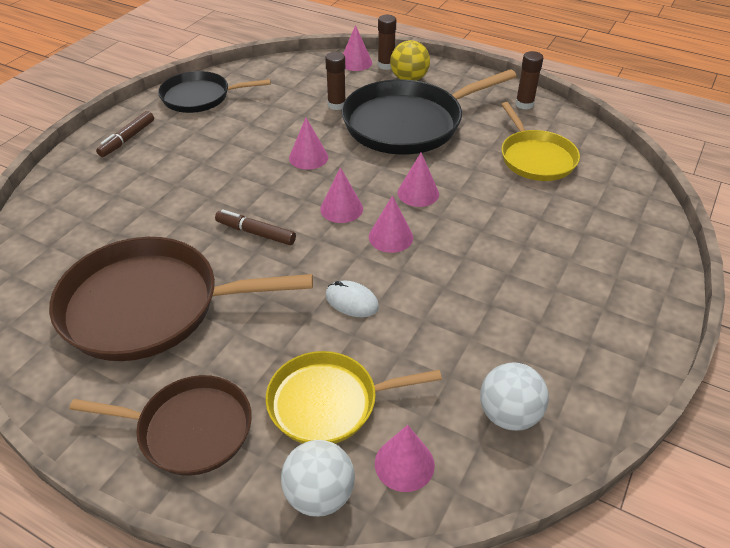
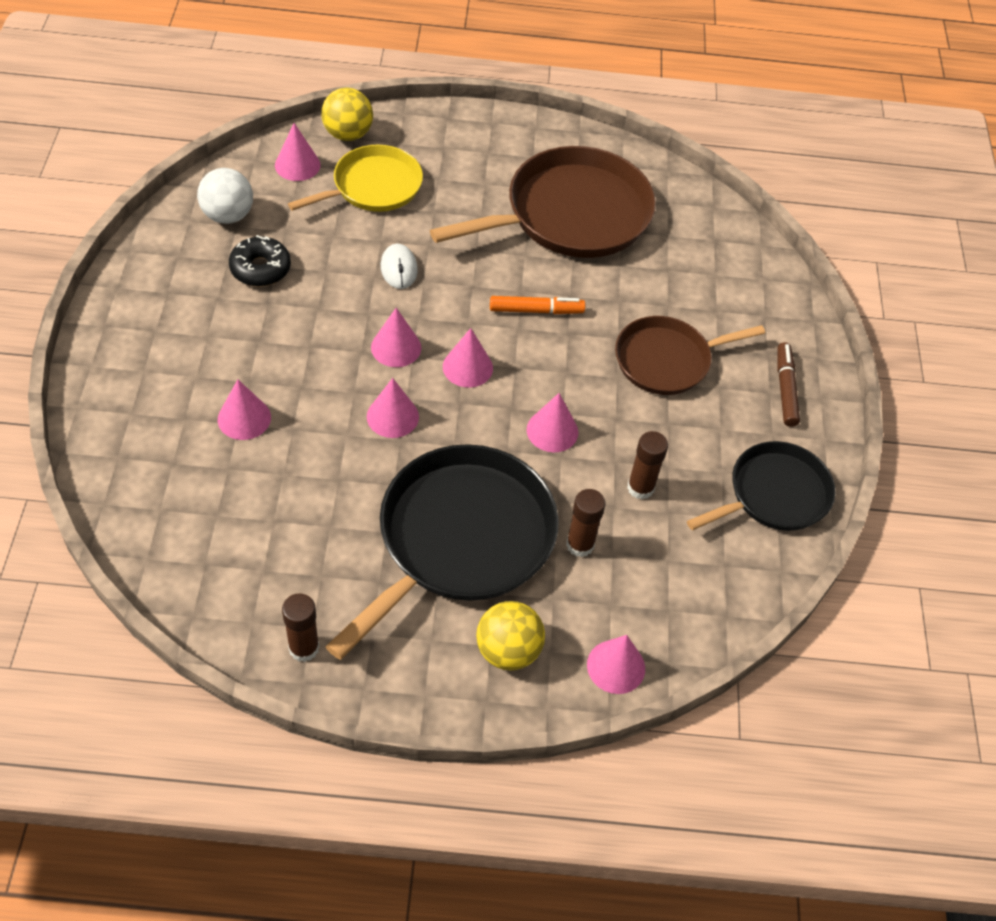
camera: 150 degrees right, 10 degrees up
brown pan [69,375,252,476] -> brown pan moved to [615,316,765,395]
brown marker [215,209,296,245] -> orange marker [490,296,585,314]
white ball [281,440,355,517] -> yellow ball [321,88,373,141]
white mouse [326,281,379,317] -> white mouse turned 75 degrees clockwise [381,244,418,289]
brown glue stick [378,15,396,70] -> brown glue stick moved to [627,431,668,500]
yellow pan [501,102,580,181] -> none
none -> pink cone [218,379,271,440]
none -> black donut [229,235,291,287]

